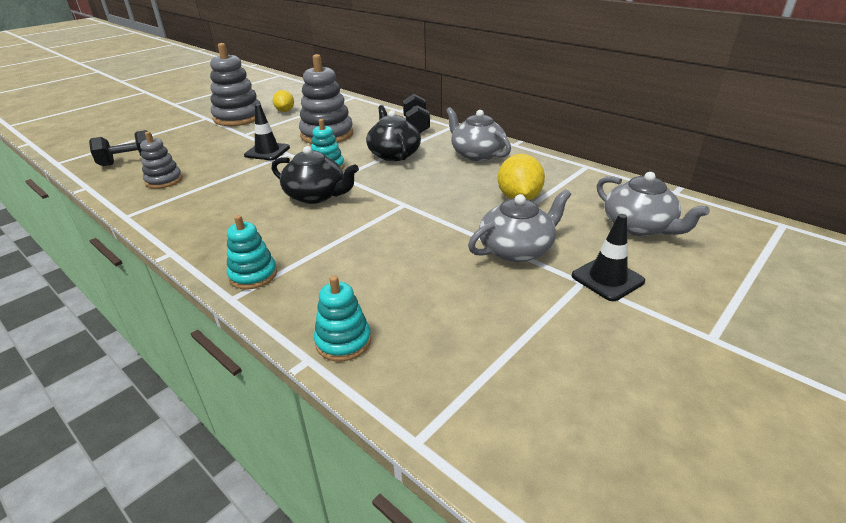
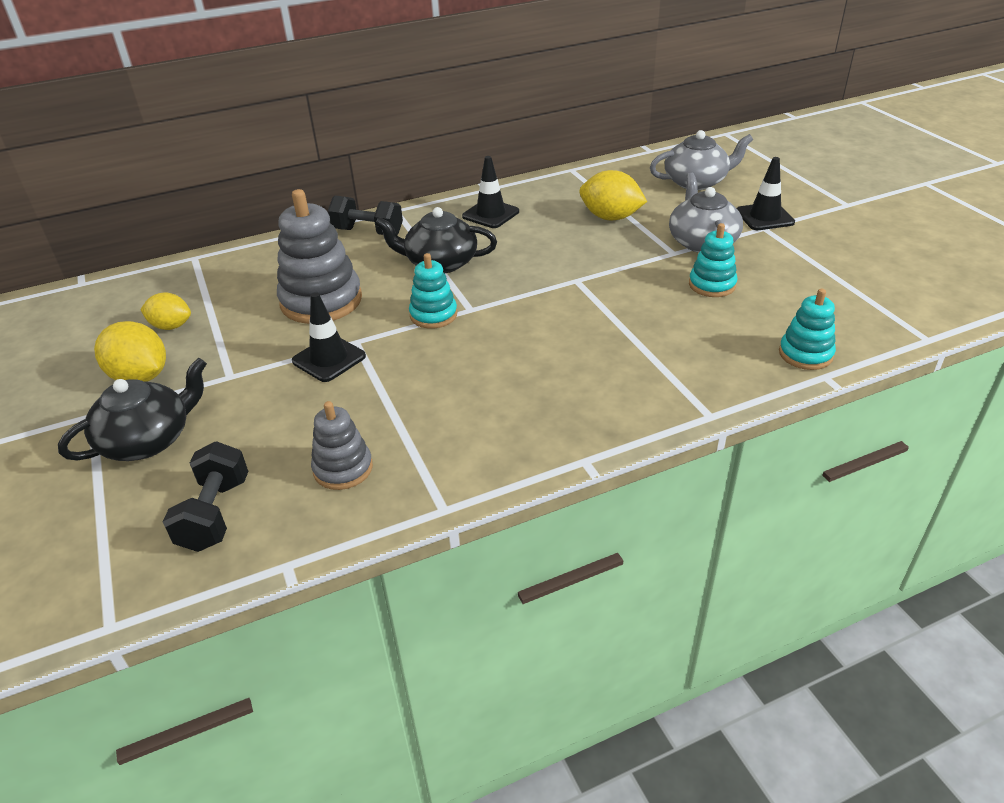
camera: 65 degrees left, 5 degrees up
grey stacking toy [210,43,261,126] -> yellow lemon [94,321,166,382]
turquoise stacking toy [227,215,277,289] -> turquoise stacking toy moved to [689,223,737,297]
black teapot [272,146,359,204] -> black teapot moved to [58,358,207,461]
grey teapot [446,107,511,161] -> black traffic cone [462,156,519,228]

